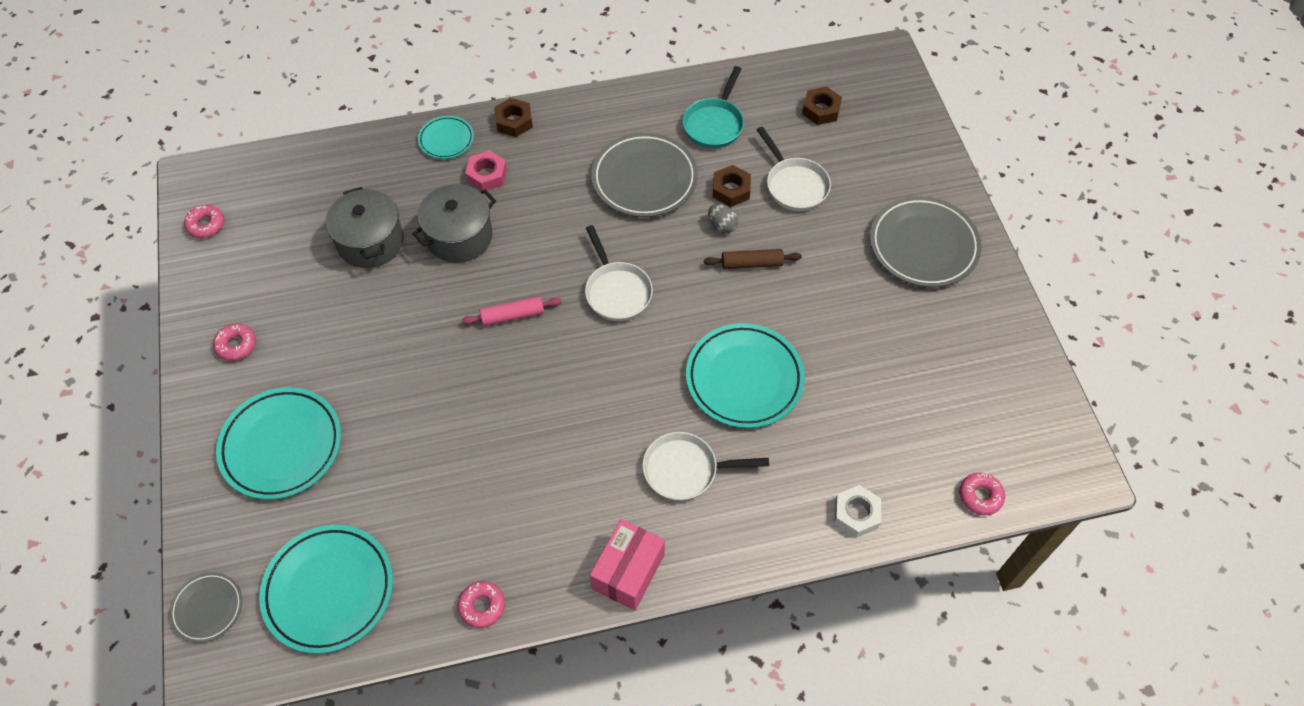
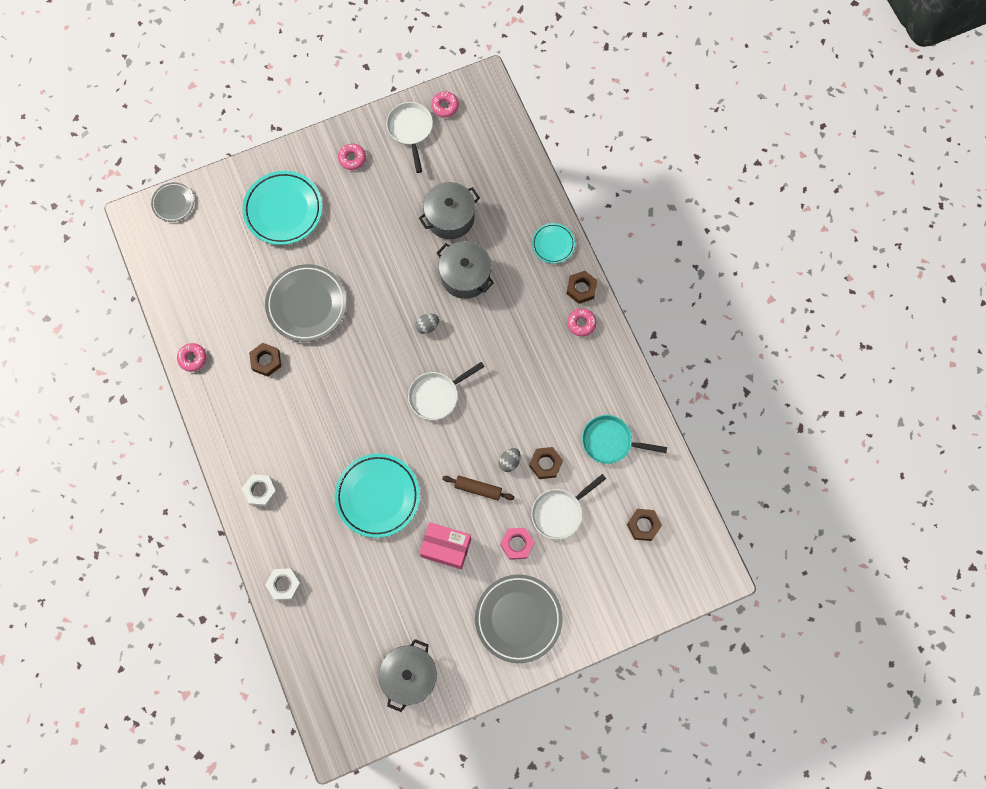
camera: 80 degrees right, 15 degrees up
turquoise plate [259,525,393,654] -> none
pink rolling pin [462,296,562,326] -> none
pink nut [465,150,507,191] -> pink nut moved to [500,528,534,560]
pink box [590,519,665,611] -> pink box moved to [420,522,471,569]
grey plate [591,133,698,217] -> grey plate moved to [265,264,347,342]
white pan [642,432,769,501] -> white pan moved to [386,102,433,173]
brown rolling pin [704,249,802,269] -> brown rolling pin turned 60 degrees counterclockwise [442,476,514,500]
pink donut [959,473,1005,515] -> pink donut moved to [567,308,597,337]
none -> white nut [242,474,277,506]
none -> brown nut [249,343,281,376]
none -> grey pot [379,639,437,712]
none -> grey egg [415,314,439,334]

